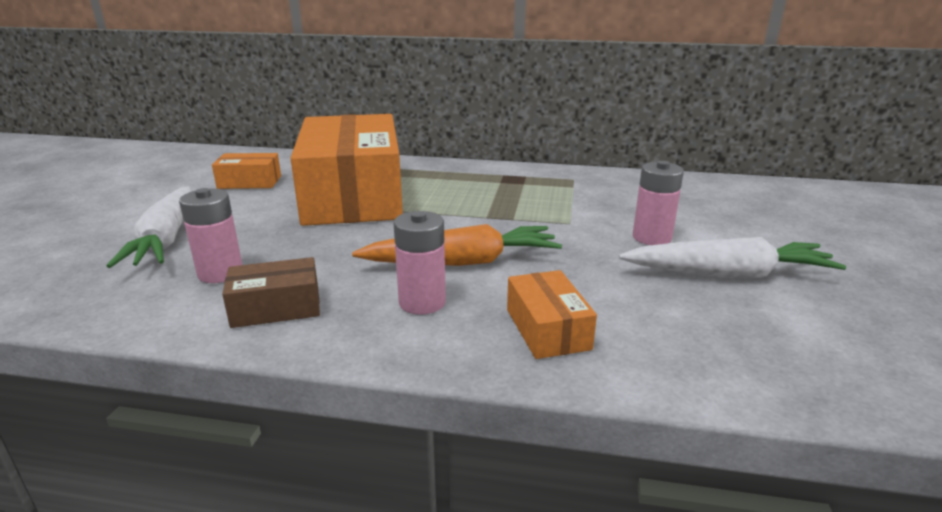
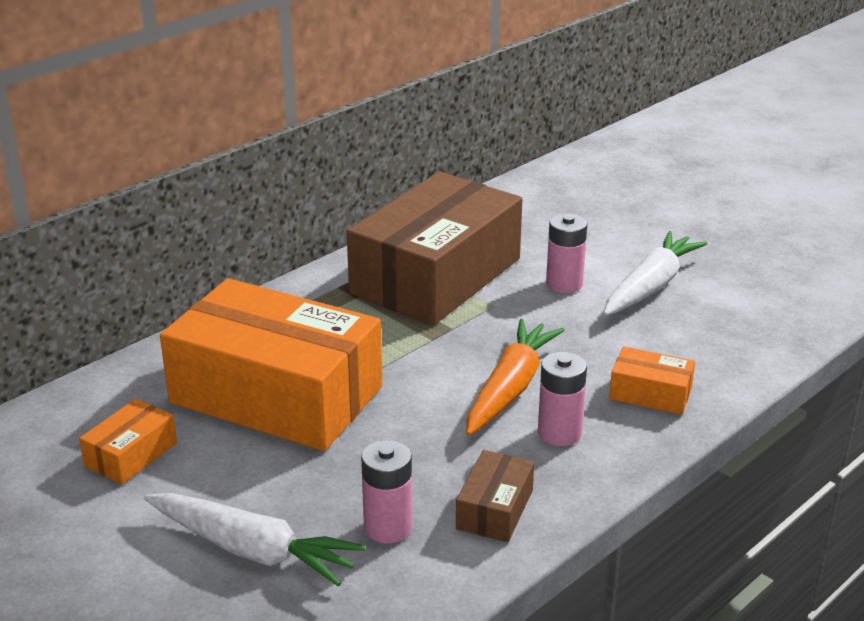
camera: 55 degrees left, 5 degrees up
none -> brown box [347,172,522,325]

